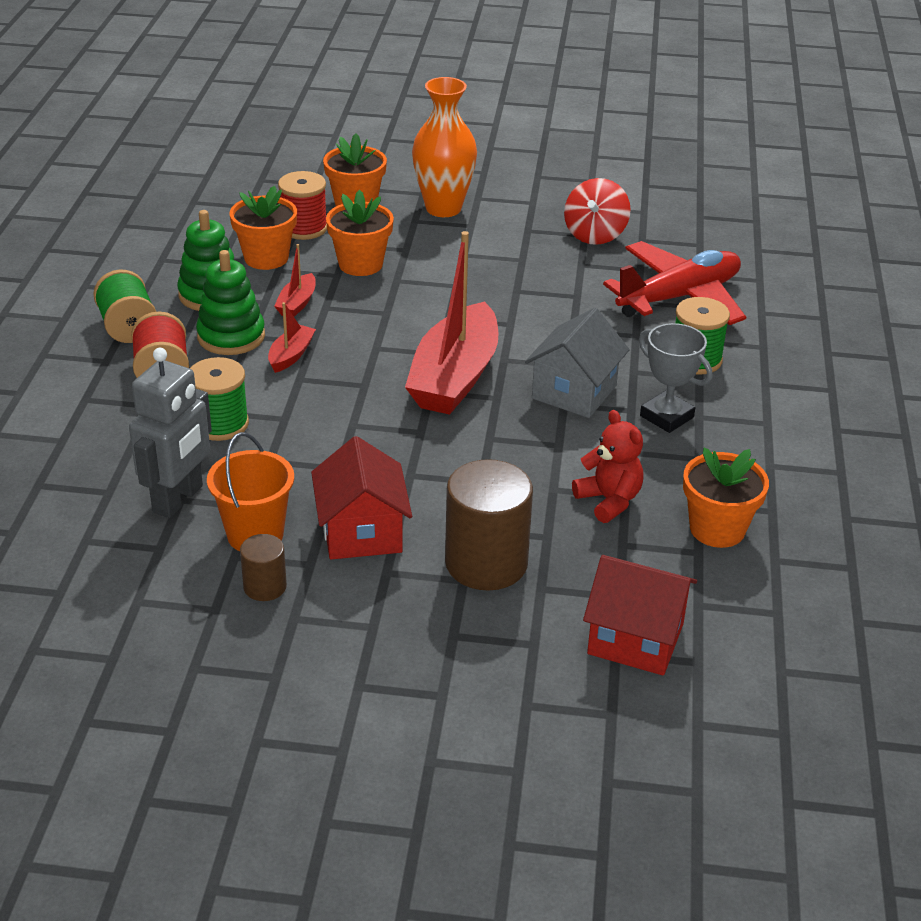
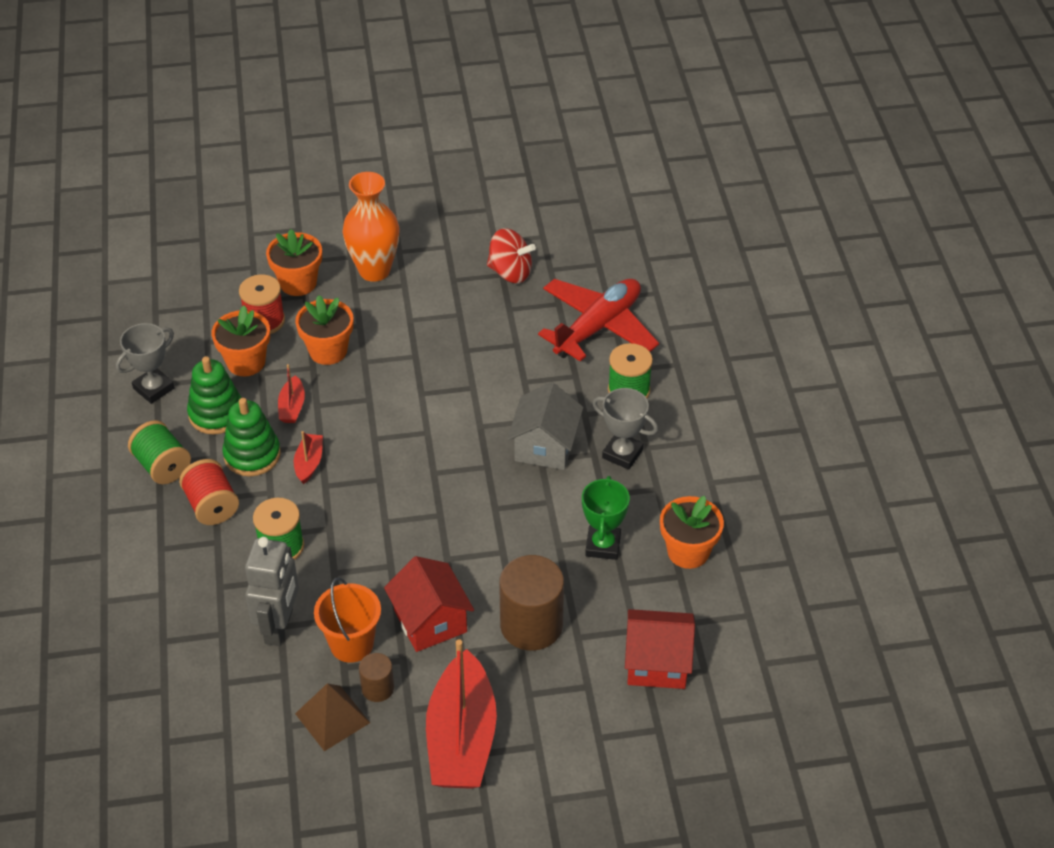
camera: 15 degrees left, 10 degrees up
red boat [405,231,499,415] -> red boat moved to [426,640,497,789]
red spinning top [564,178,631,245] -> red spinning top turned 75 degrees counterclockwise [487,228,536,283]
red teddy bear [572,410,644,523] -> green trophy [582,476,630,560]
none -> grey trophy [116,323,175,404]
none -> brown pyramid [295,683,370,751]

